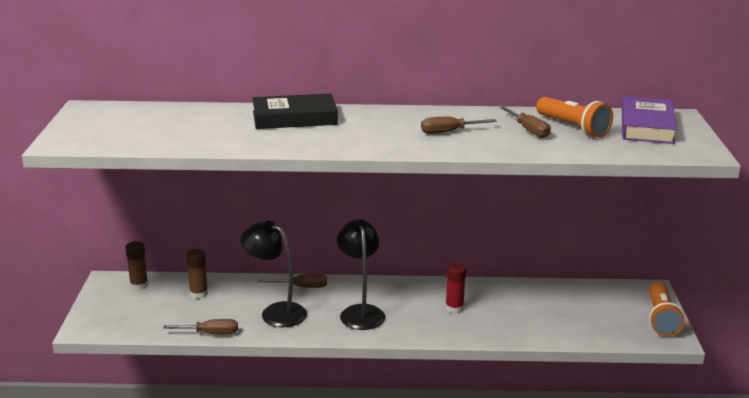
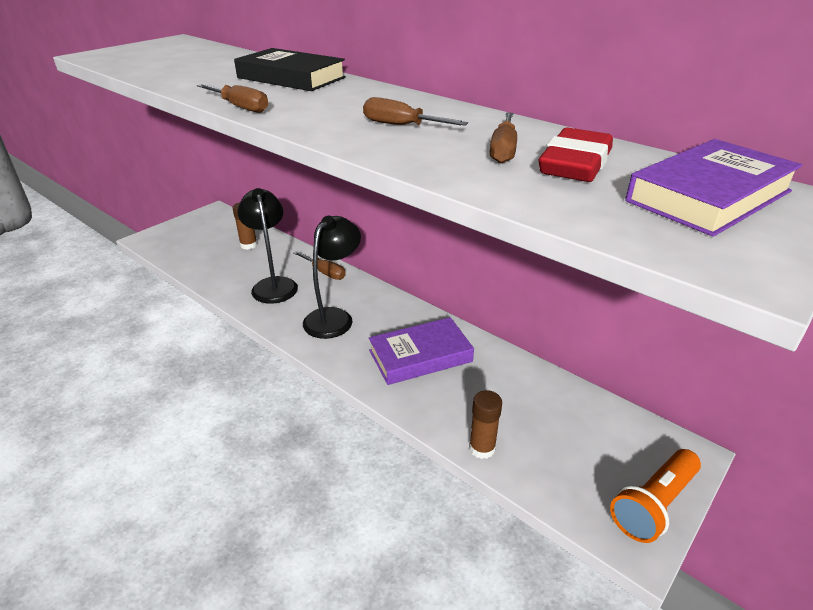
camera: 40 degrees right, 10 degrees up
brown glue stick [125,241,148,290] -> brown glue stick moved to [469,390,502,459]
brown screwdriver [163,319,238,334] -> brown screwdriver moved to [197,84,268,113]
red glue stick [445,263,466,313] -> purple book [369,317,474,385]
orange flashlight [536,97,613,138] -> red eraser [539,128,613,182]

